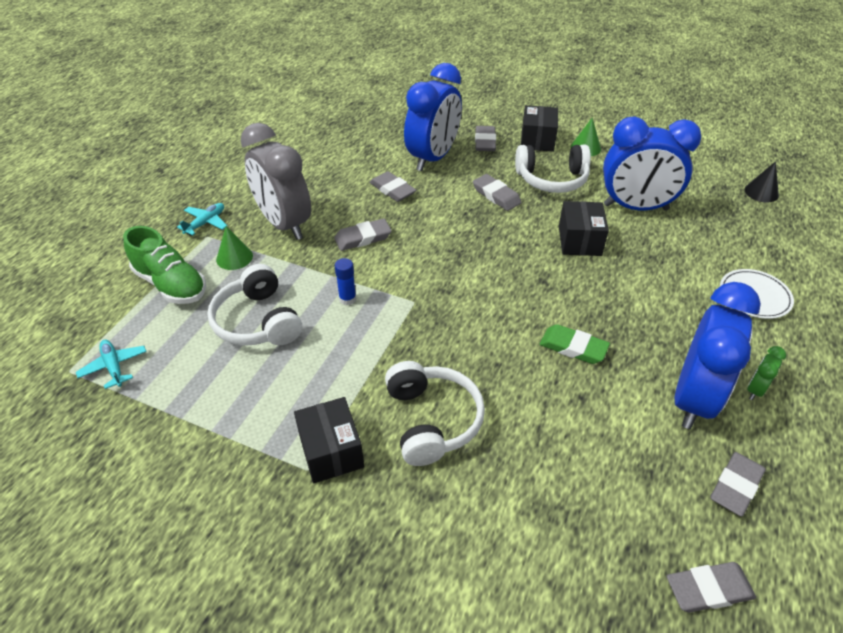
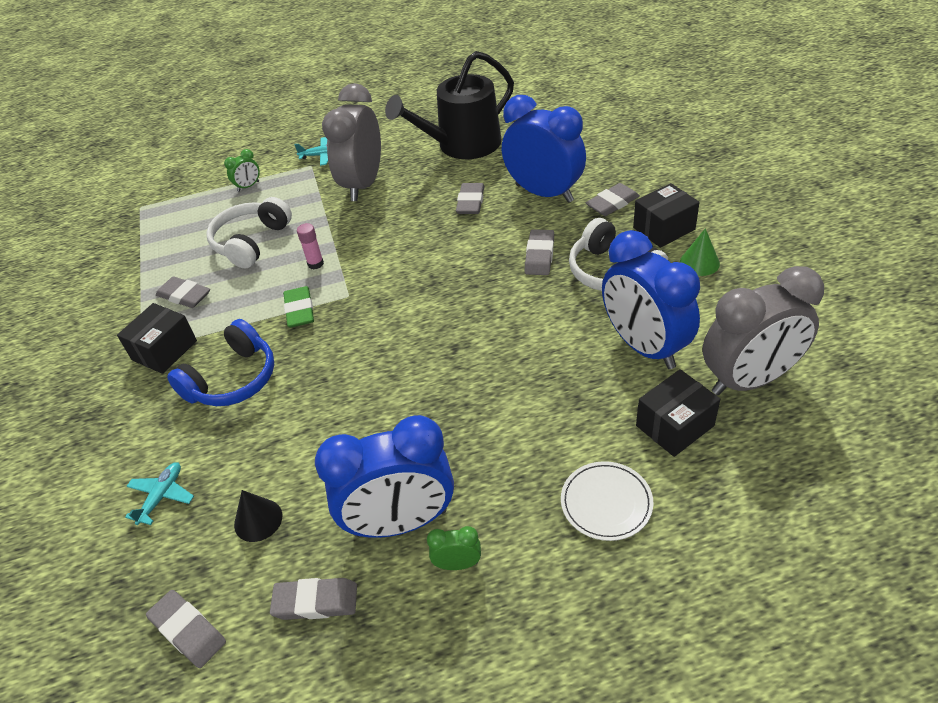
camera: 55 degrees right, 0 degrees up
turquoise plane [76,340,147,389] -> turquoise plane moved to [125,462,194,525]
green shoe [123,226,206,304] -> green clock [224,149,260,192]
green cone [216,226,253,270] -> none
grey eraser [334,218,392,251] -> grey eraser moved to [156,276,210,308]
blue glue stick [335,258,356,305] -> pink glue stick [297,223,324,269]
white headphones [385,361,485,466] -> blue headphones [167,319,274,406]
blue clock [404,63,462,171] -> blue clock turned 135 degrees counterclockwise [502,95,586,203]
green eraser [540,324,610,364] -> green eraser moved to [283,286,314,328]
black box [559,201,609,256] -> black box moved to [636,369,720,457]
black cone [744,161,779,203] -> black cone moved to [234,490,282,542]
none -> black watering can [385,51,514,159]
none -> grey clock [702,266,824,395]

